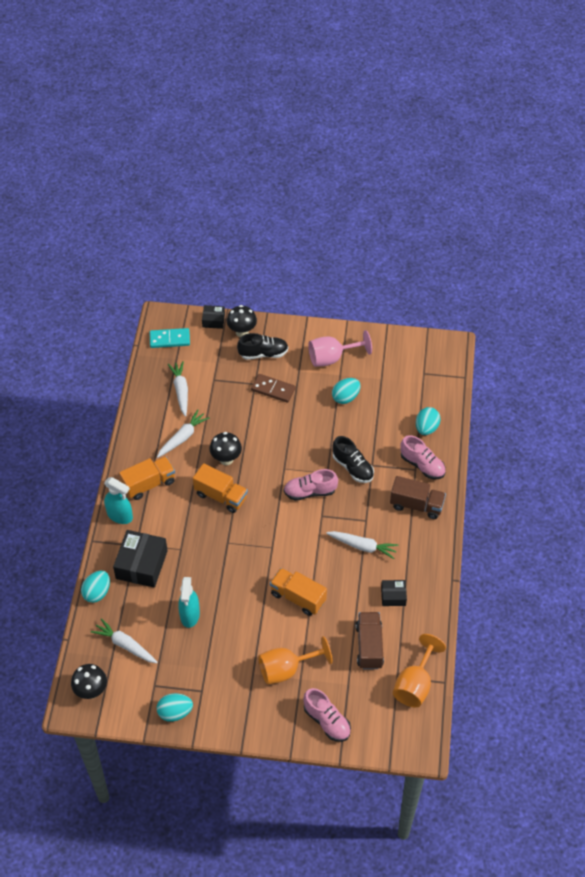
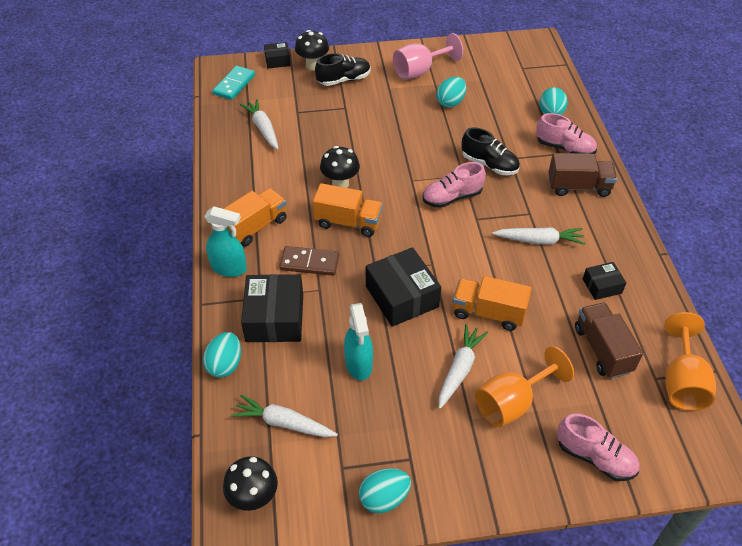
camera: 15 degrees left, 5 degrees down
turquoise domino [150,328,190,348] -> turquoise domino turned 45 degrees counterclockwise [212,66,255,100]
white carrot [157,410,210,458] -> white carrot moved to [439,324,488,409]
brown domino [251,374,296,403] -> brown domino moved to [279,246,339,276]
none -> black box [366,247,441,327]

